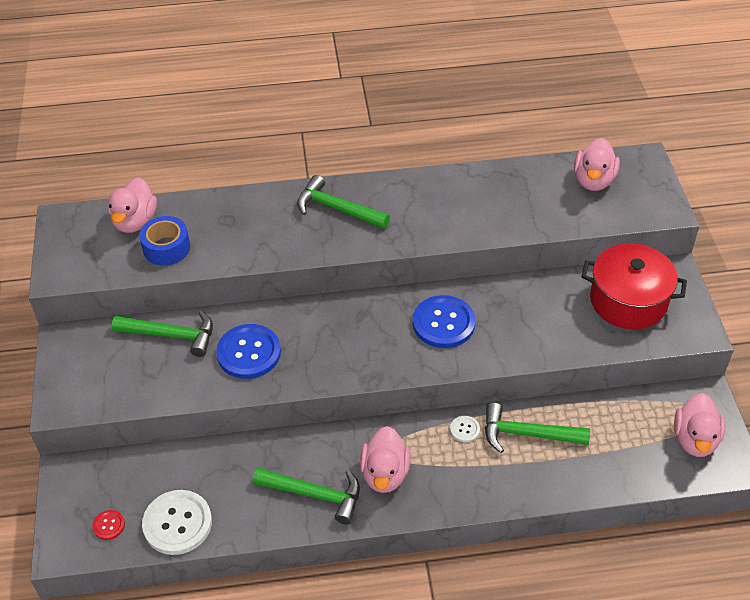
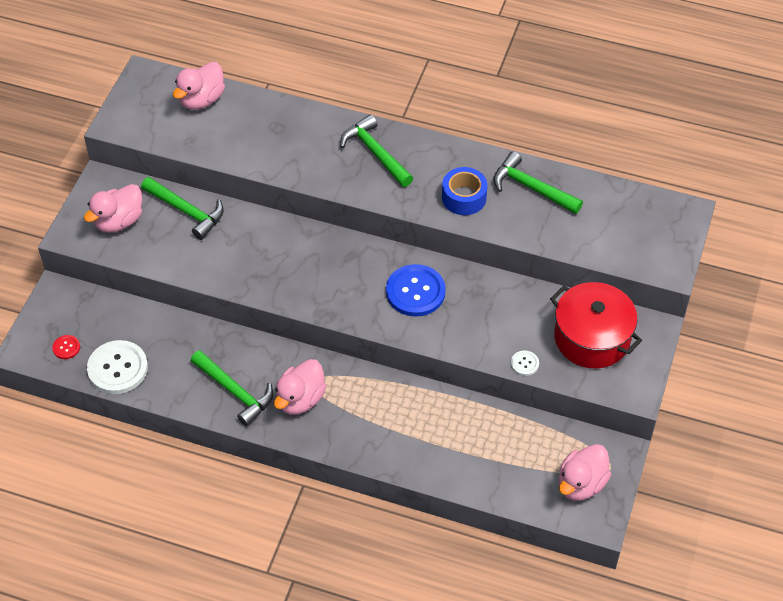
camera: 25 degrees right, 5 degrees up
blue tape [139,216,190,266] -> blue tape moved to [442,167,488,215]
blue button [216,324,281,379] -> none
white button [450,416,480,442] -> white button moved to [511,350,539,376]
green hammer [485,403,590,453] -> green hammer moved to [493,151,583,214]
pink duck [574,138,620,191] -> pink duck moved to [84,184,142,233]

